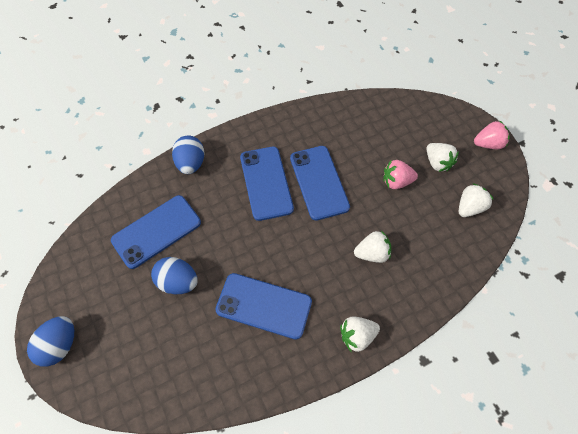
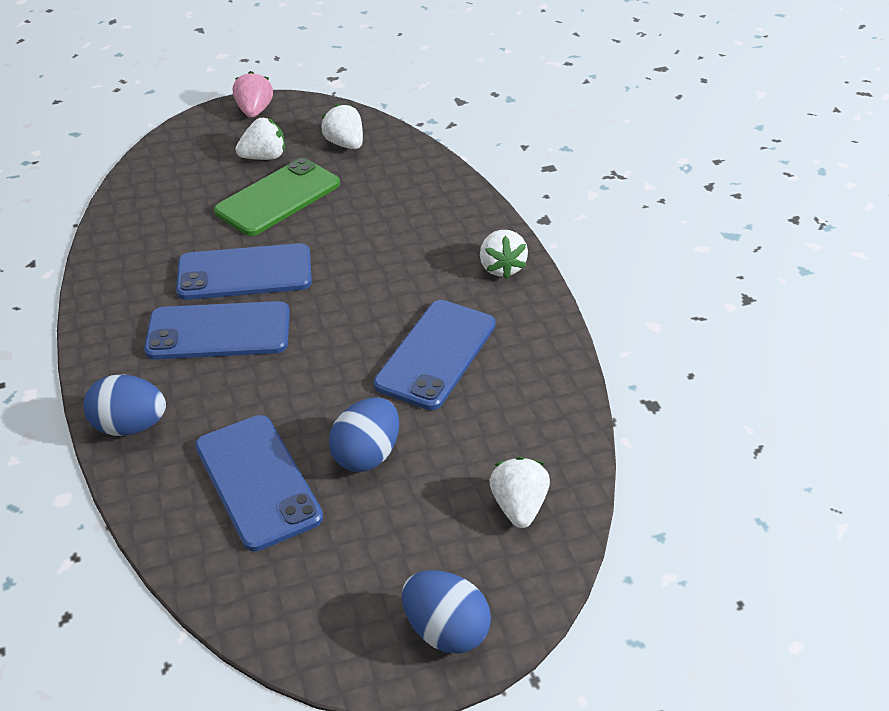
camera: 80 degrees left, 20 degrees down
white strawberry [354,231,391,263] -> white strawberry moved to [490,457,550,528]
pink strawberry [383,160,418,189] -> green phone [214,158,340,236]

